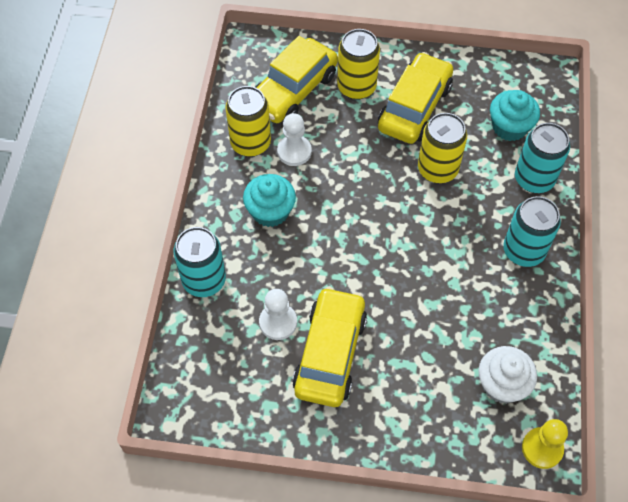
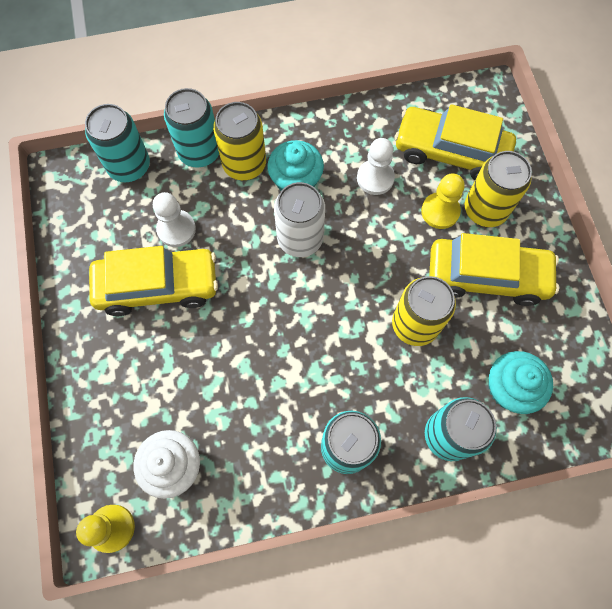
camera: 70 degrees right, 10 degrees up
yellow can [225,86,271,157] -> yellow can moved to [213,102,266,180]
none -> turquoise can [85,104,150,182]
none -> white can [274,182,325,257]
none -> yellow pawn [421,173,465,229]

